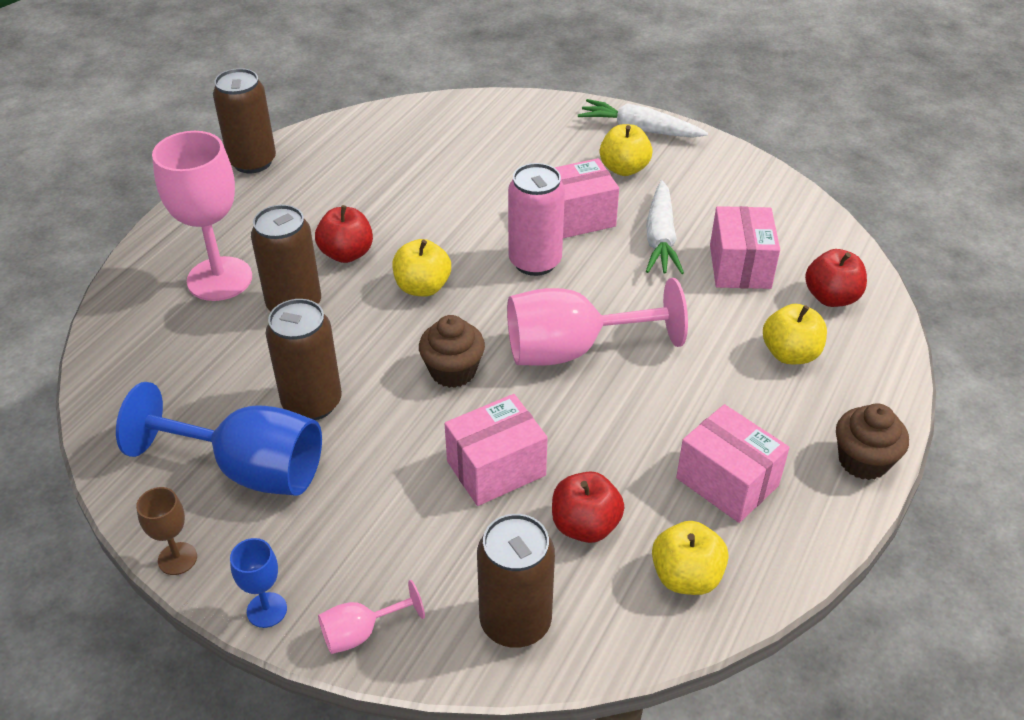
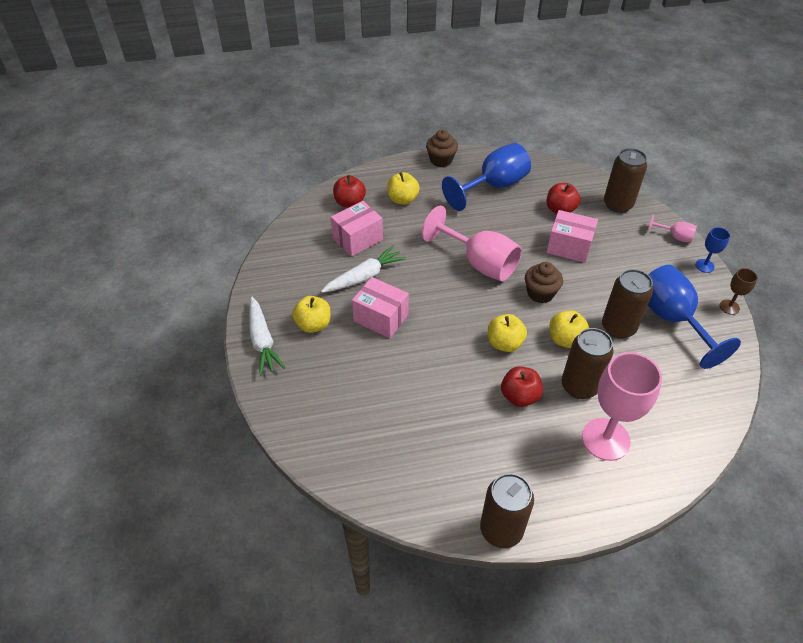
camera: 130 degrees left, 5 degrees up
pink can [508,163,565,276] -> none
yellow apple [652,521,728,595] -> yellow apple moved to [549,310,589,348]
pink box [676,404,789,523] -> blue goblet [442,143,531,211]

